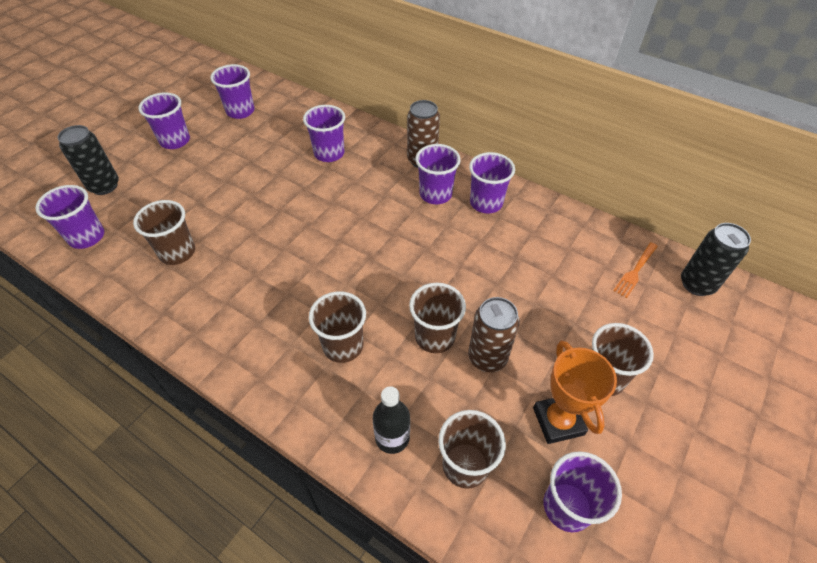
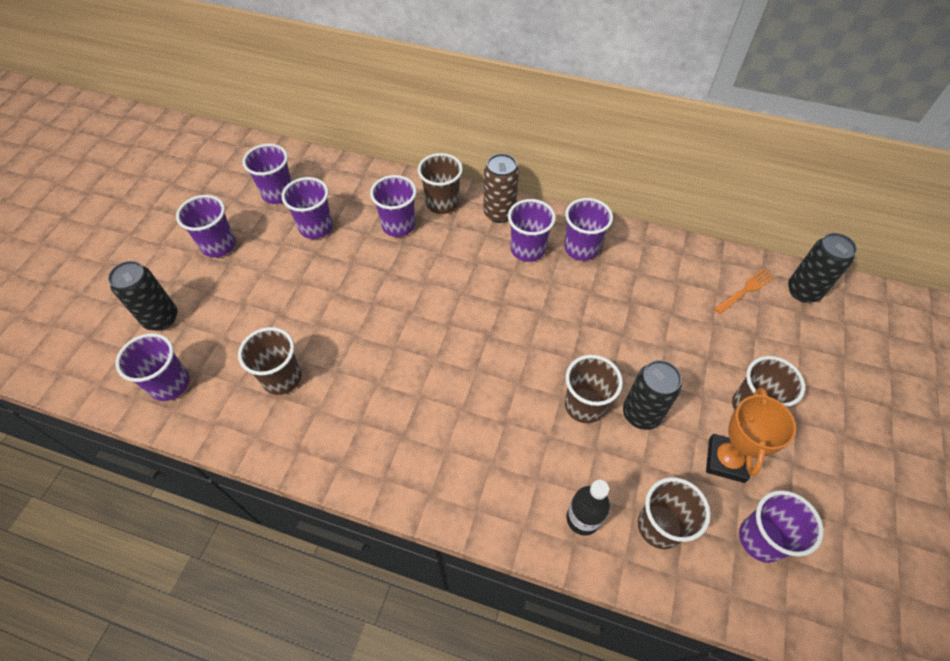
camera: 15 degrees left, 5 degrees up
brown cup [309,291,366,363] -> brown cup moved to [418,153,463,214]
brown can [468,297,520,372] -> black can [623,360,682,430]
orange trophy [533,341,617,444] -> orange trophy turned 45 degrees clockwise [706,387,796,483]
orange fork [613,242,658,298] -> orange fork turned 150 degrees counterclockwise [714,268,774,314]
none -> purple cup [282,177,333,239]

